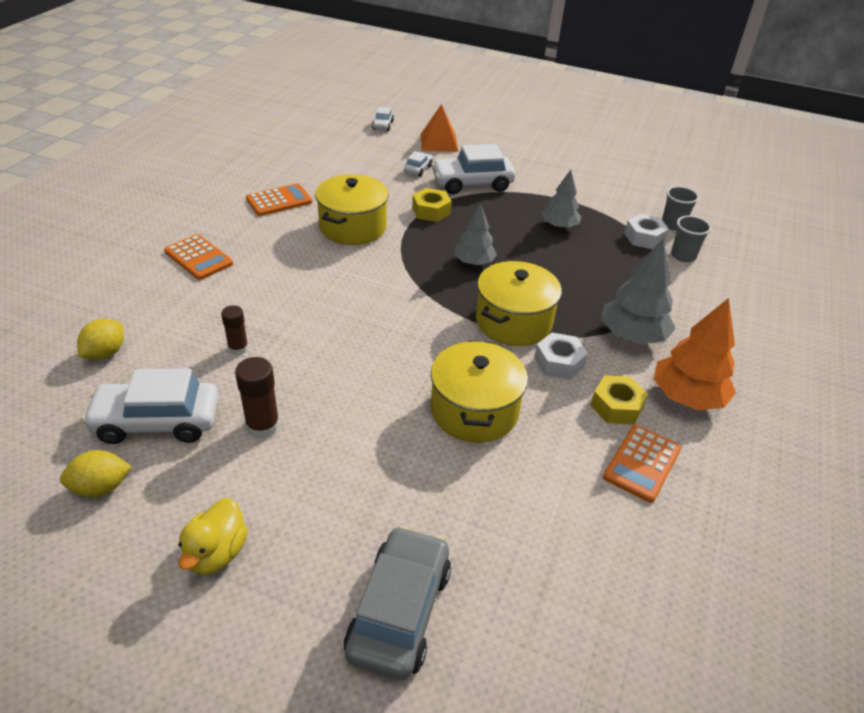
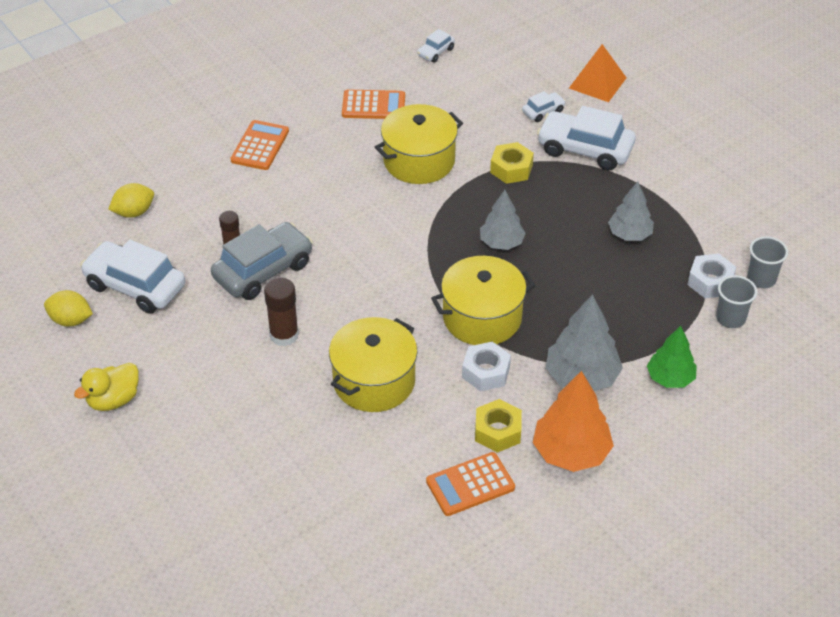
camera: 35 degrees right, 5 degrees up
orange calculator [164,234,233,280] -> orange calculator turned 150 degrees counterclockwise [230,120,289,170]
brown glue stick [235,357,280,439] -> brown glue stick moved to [264,277,299,346]
grey car [344,526,451,680] -> grey car moved to [211,222,313,300]
white car [372,106,394,131] -> white car moved to [417,29,455,62]
none -> green tree [647,326,697,388]

